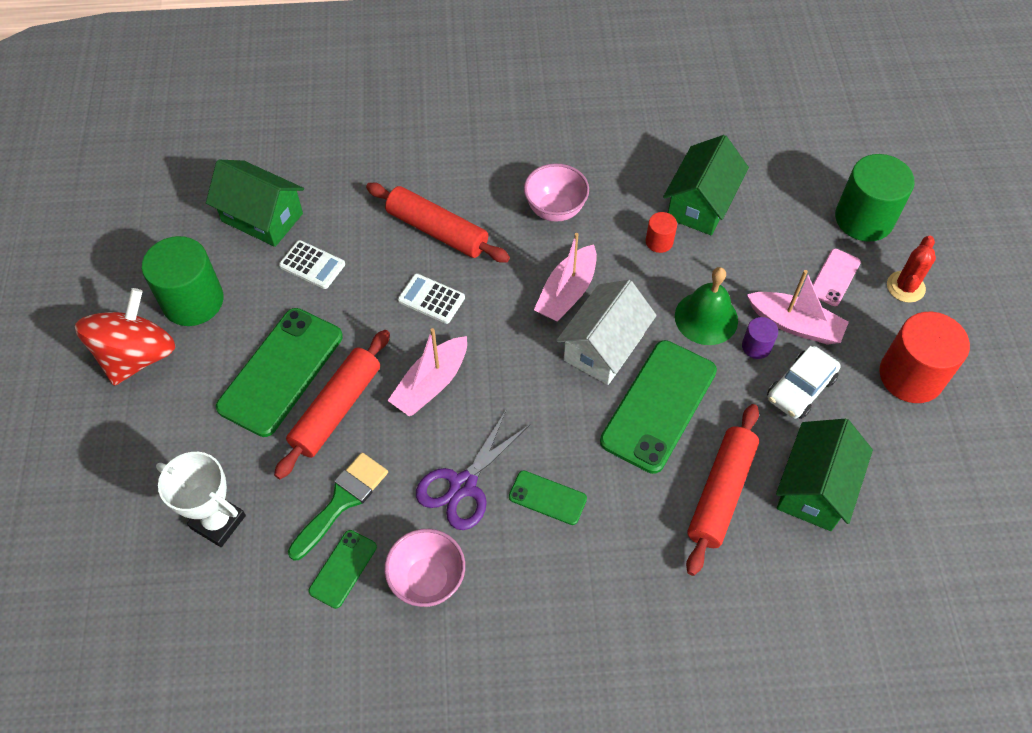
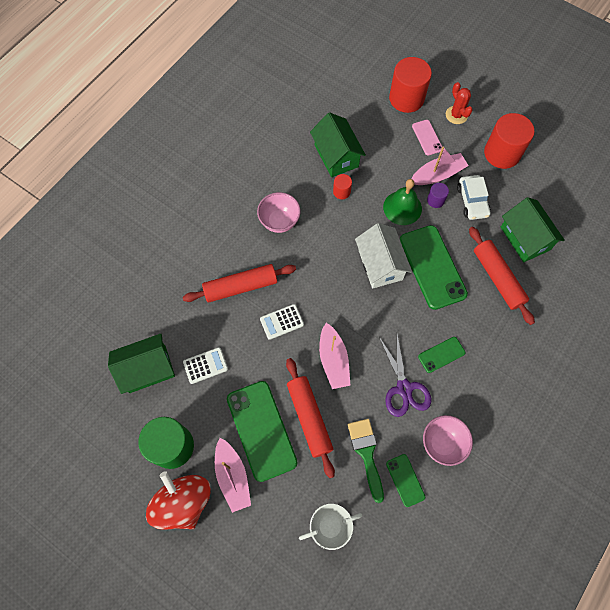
camera: 50 degrees left, 10 degrees up
pink boat [534,233,597,322] -> pink boat moved to [215,438,251,513]
green cylinder [835,154,915,242] -> red cylinder [389,57,432,113]

